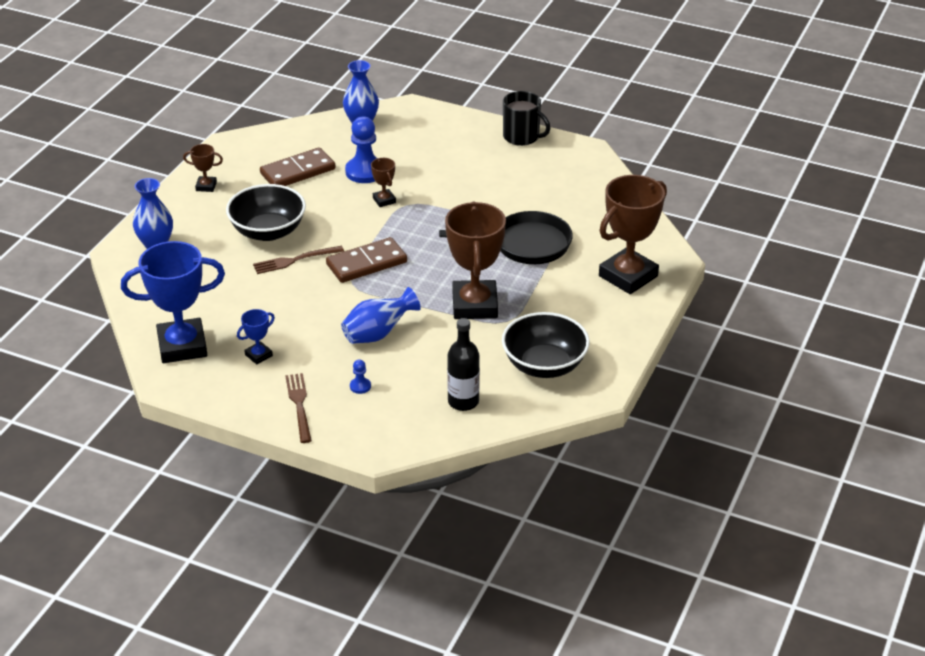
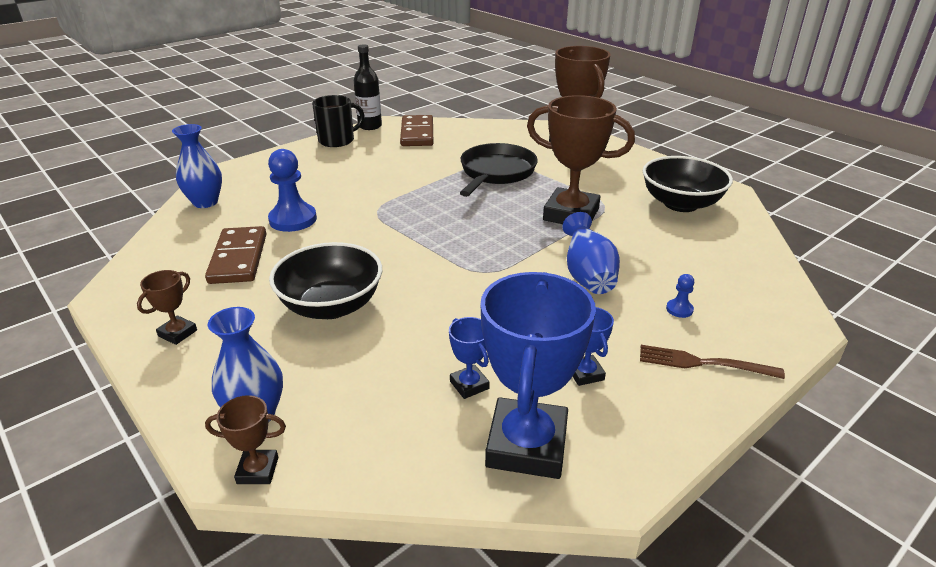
camera: 65 degrees left, 5 degrees down
brown fork [253,246,344,274] -> none
brown domino [326,237,407,283] -> brown domino moved to [400,115,433,146]
brown trophy [371,158,396,207] -> brown trophy moved to [205,395,286,484]
black bottle [447,318,480,411] -> black bottle moved to [354,44,382,130]
none -> blue trophy [449,317,490,399]

